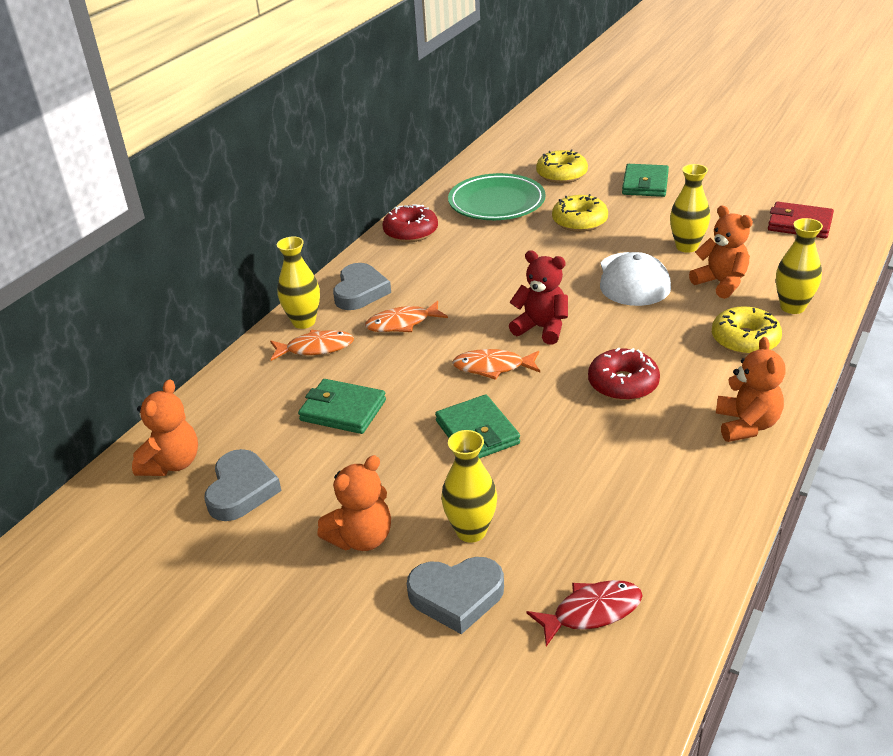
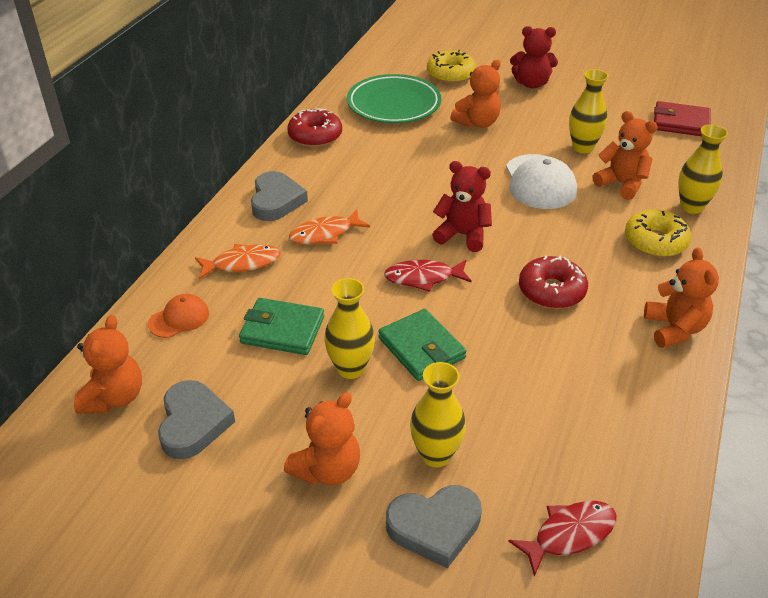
camera: 10 degrees left, 5 degrees up
yellow vase [277,236,320,329] -> yellow vase moved to [324,278,375,379]
orange fish [452,349,540,380] -> red fish [384,260,472,292]
yellow donut [552,194,608,232] -> orange teddy bear [450,60,501,128]
green wallet [622,164,669,197] -> red teddy bear [510,26,558,89]
none -> orange cap [148,294,209,338]

